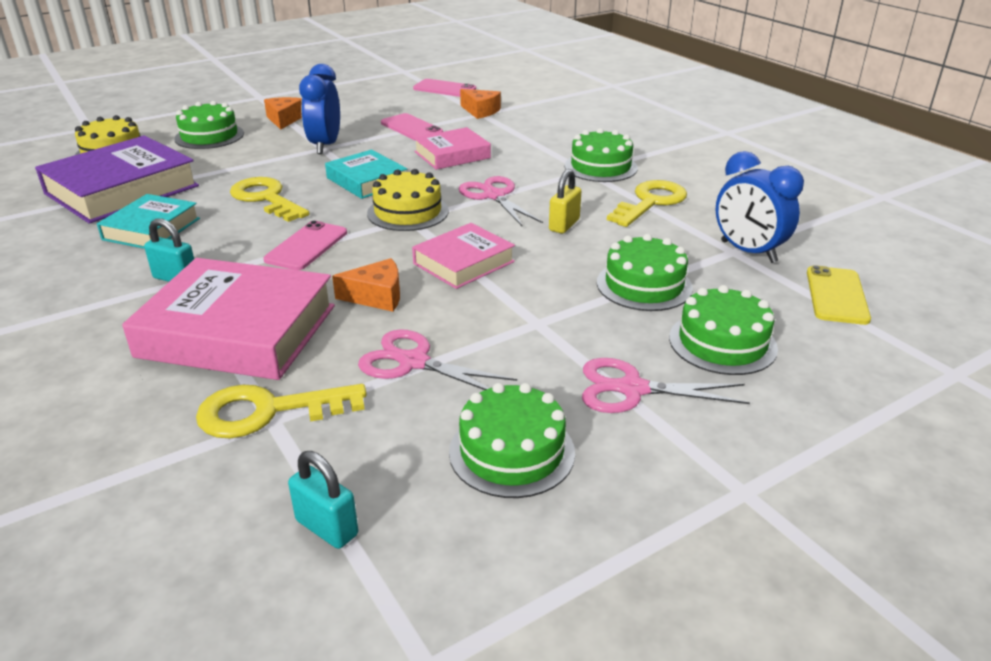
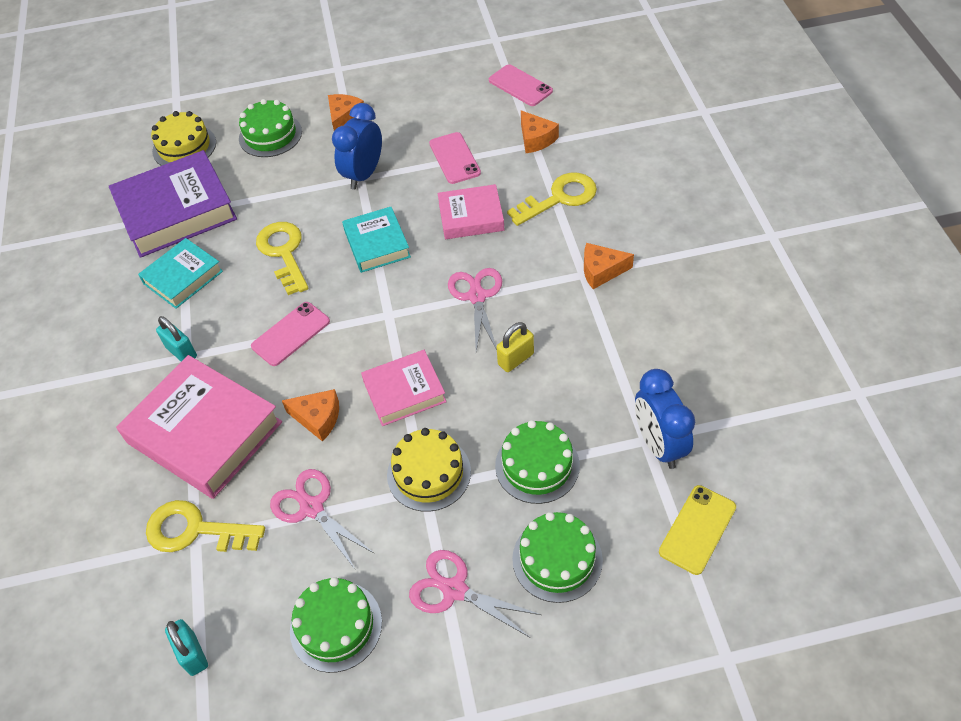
camera: 25 degrees right, 20 degrees up
yellow cake [367,169,449,231] -> yellow cake moved to [387,428,471,512]
green cake [565,128,638,182] -> orange cheese [584,243,634,289]
yellow key [607,180,687,227] -> yellow key moved to [507,173,597,226]

